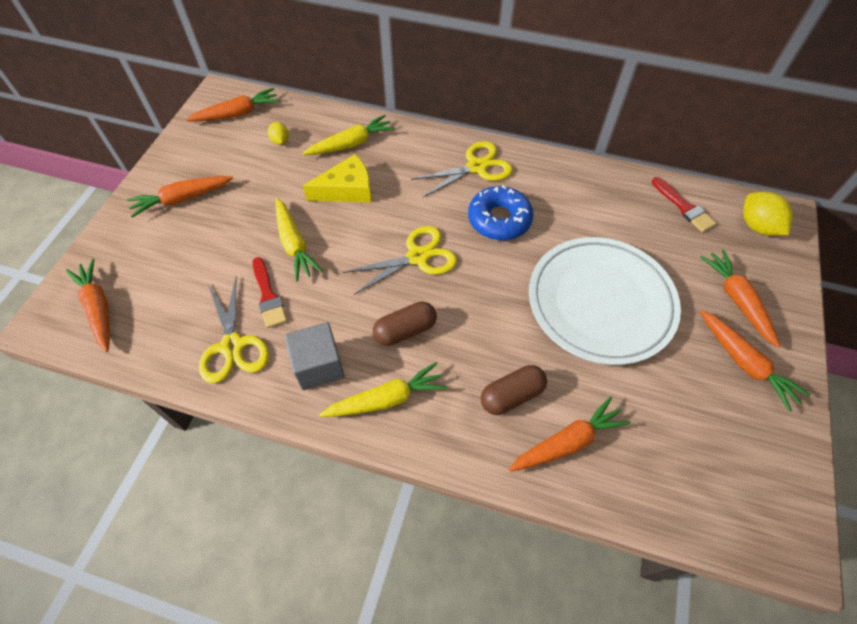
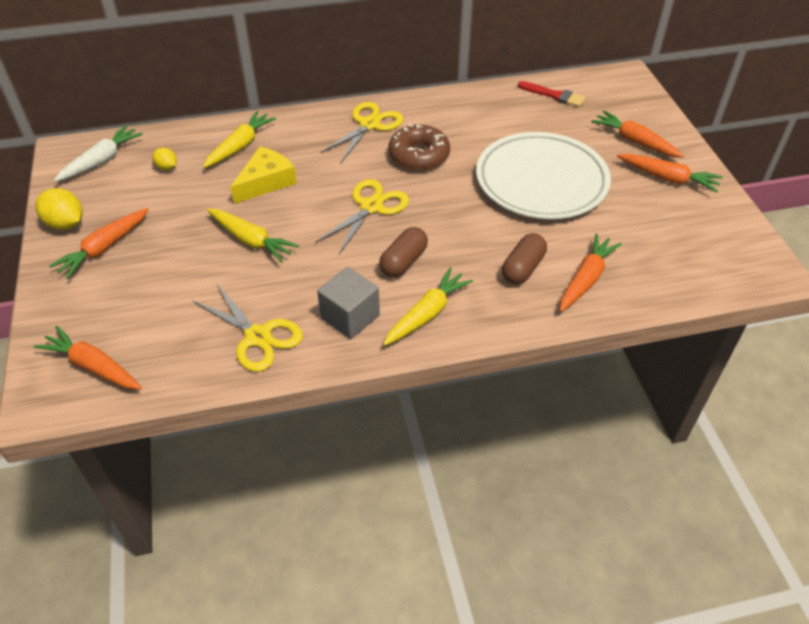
camera: 30 degrees left, 10 degrees down
orange carrot [186,88,280,121] -> white carrot [54,125,143,182]
red brush [252,257,287,328] -> none
blue donut [468,185,533,240] -> brown donut [388,124,450,171]
yellow lemon [743,192,793,236] -> yellow lemon moved to [35,188,83,230]

